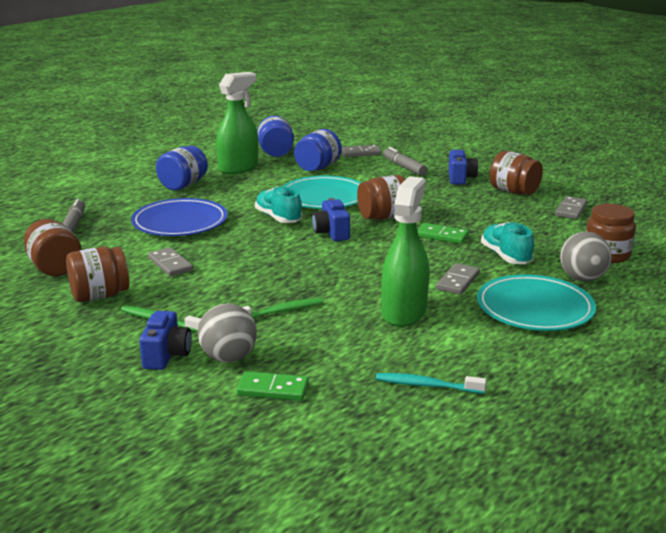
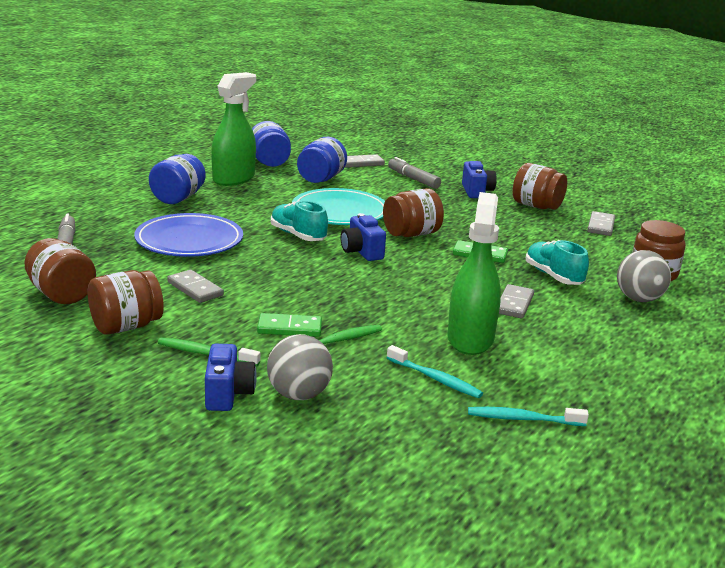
camera: 10 degrees left, 0 degrees up
green domino [237,371,309,401] -> green domino moved to [257,313,322,337]
turquoise plate [477,274,596,331] -> none
none -> turquoise toothbrush [387,345,483,398]

